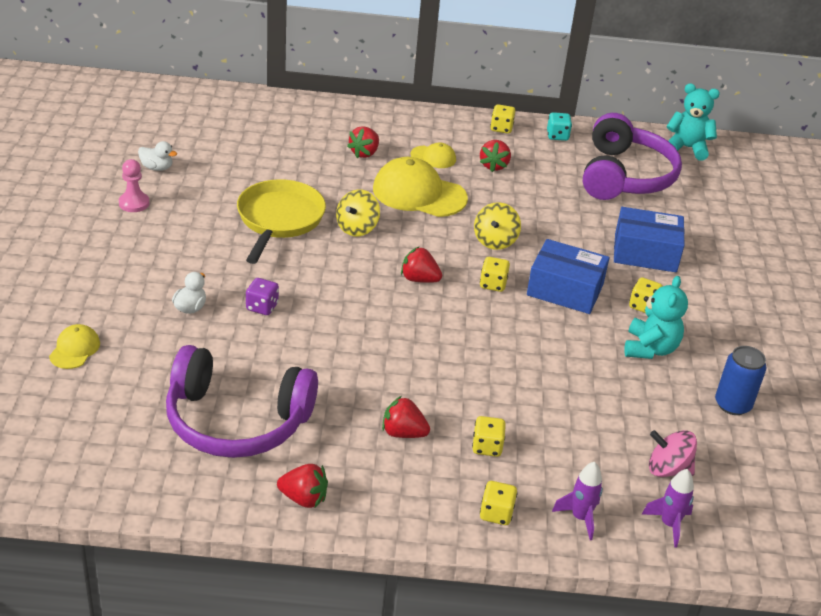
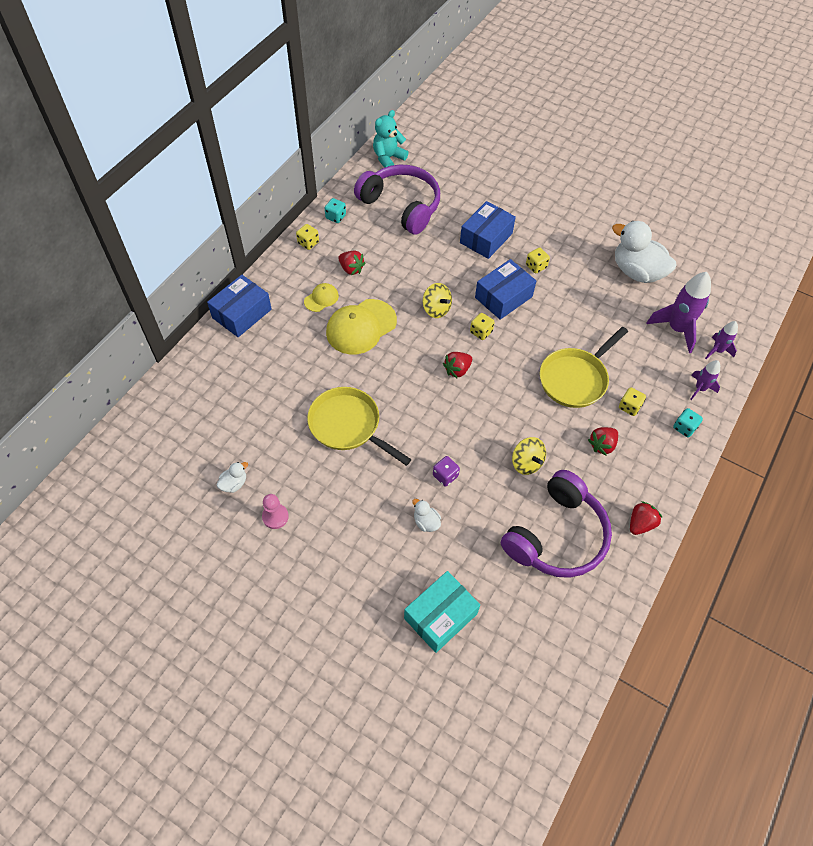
camera: 60 degrees left, 20 degrees up
yellow cap [49,324,100,369] -> turquoise box [404,571,480,653]
yellow spinning top [336,190,380,237] -> yellow spinning top moved to [512,437,546,475]
red strawberry [347,126,379,158] -> none
yellow dice [480,481,517,525] -> turquoise dice [673,408,703,437]
turquoise teddy bear [624,276,688,359] -> none
pink spinning top [649,430,697,477] -> purple rocket [646,272,711,353]
blue can [715,346,766,415] -> white duck [612,221,677,283]
none -> blue box [207,275,272,337]
none -> yellow pan [540,327,628,408]

